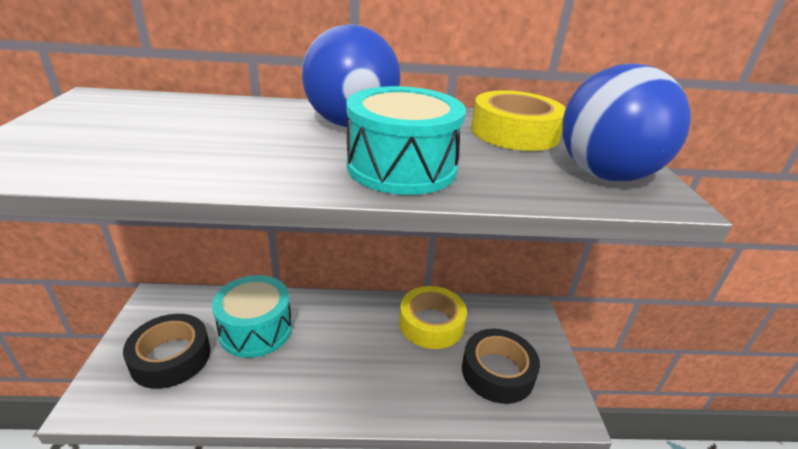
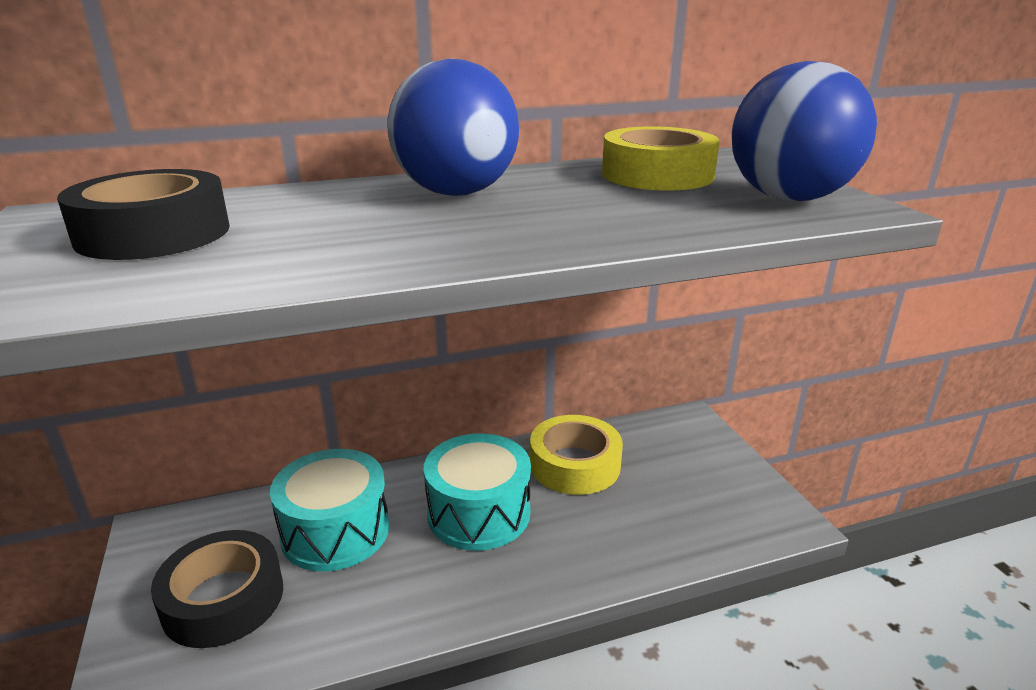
camera: 15 degrees left, 5 degrees down
turquoise drum [346,86,466,195] -> turquoise drum moved to [424,433,531,551]
black tape [462,329,540,404] -> black tape moved to [57,169,230,260]

